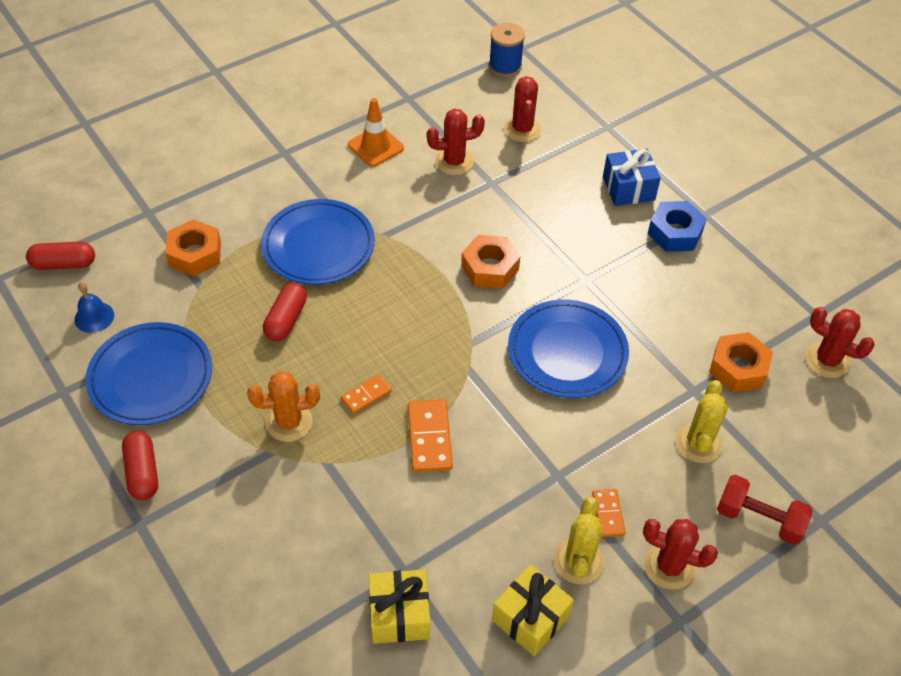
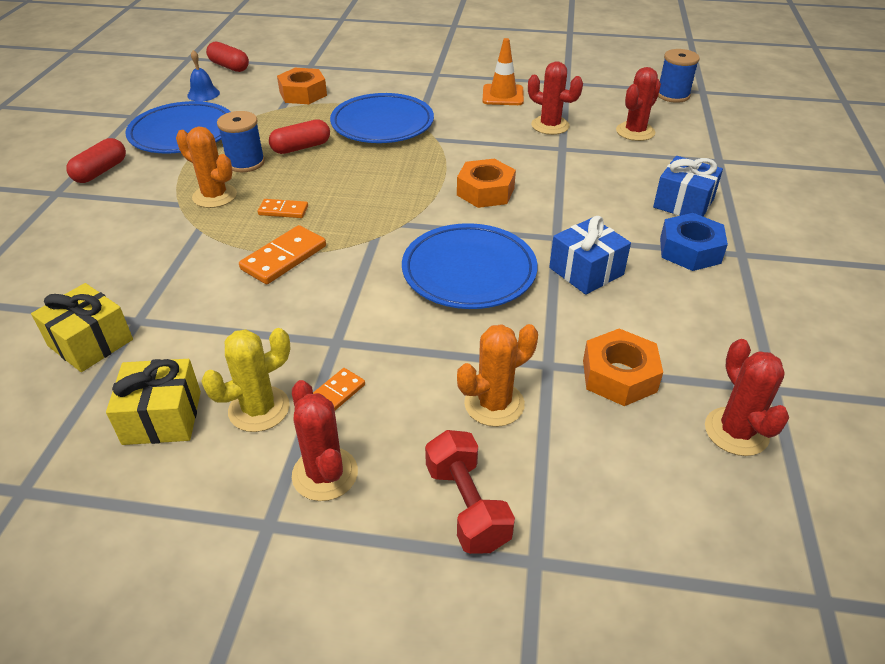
camera: 45 degrees right, 10 degrees down
yellow cactus [676,380,728,463] -> orange cactus [457,324,538,427]
none -> blue spool [217,111,265,172]
none -> blue gift [549,216,631,295]

